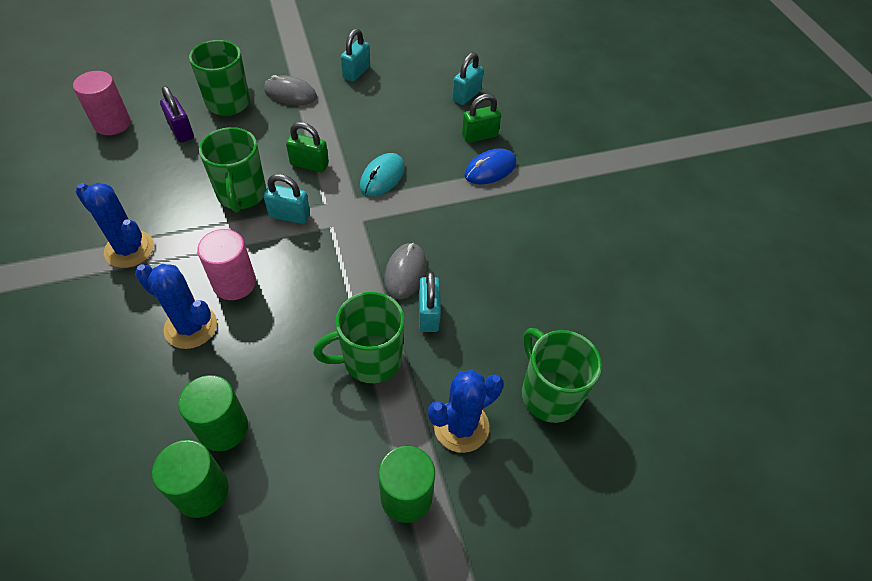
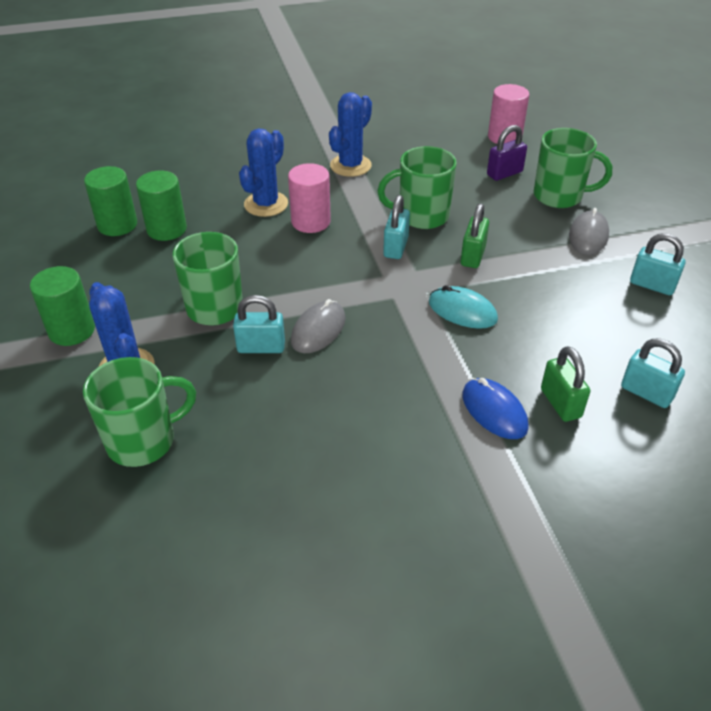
camera: 95 degrees right, 10 degrees down
grey mouse [384,243,426,299] -> grey mouse turned 75 degrees counterclockwise [291,299,346,353]

